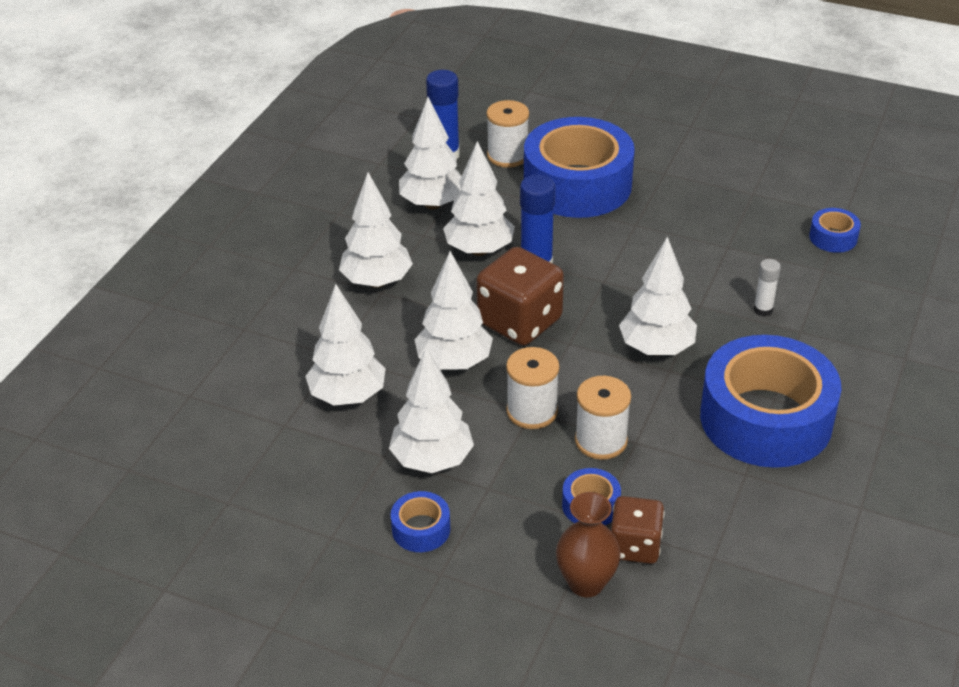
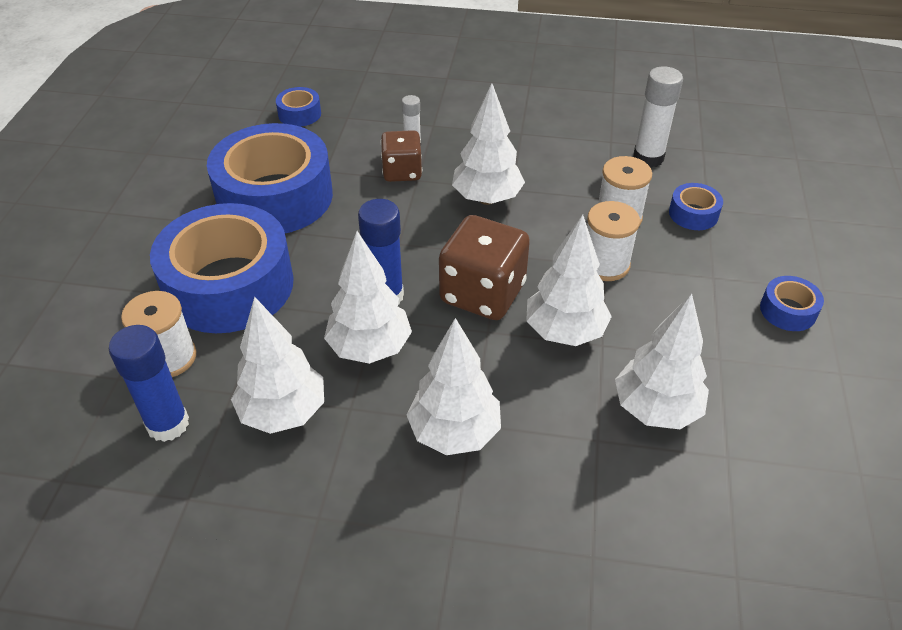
camera: 105 degrees left, 5 degrees up
white tree [389,348,474,473] -> none
brown vase [556,492,621,597] -> none
brown dice [611,496,664,564] -> brown dice moved to [381,130,422,182]
blue tape [700,335,842,468] -> blue tape moved to [207,123,333,233]
none -> white glue stick [633,66,683,168]

